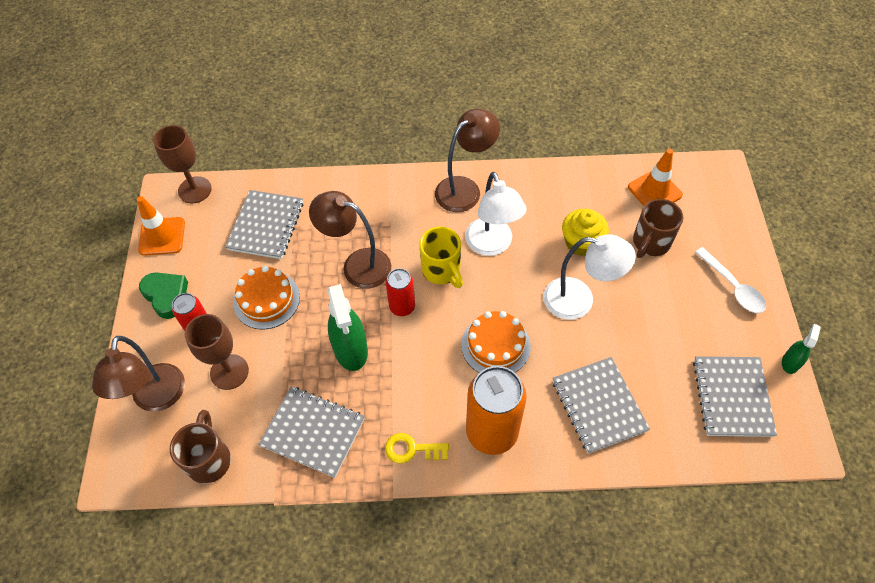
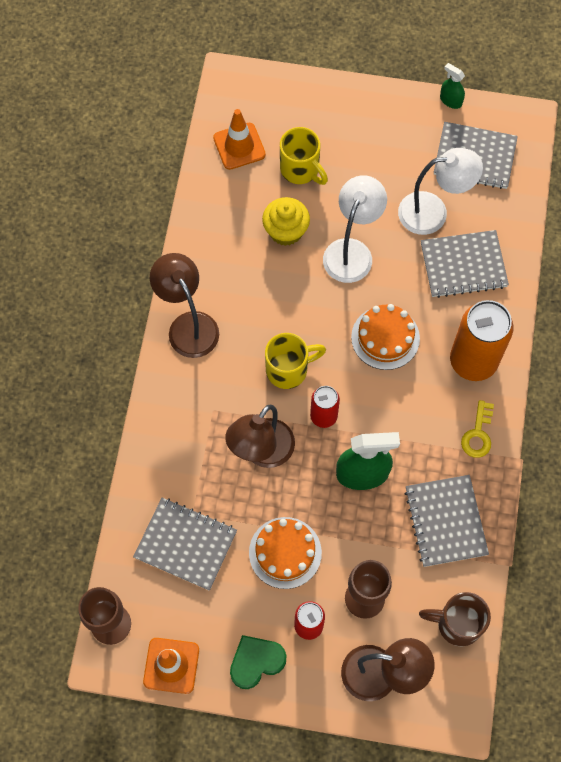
camera: 80 degrees left, 10 degrees up
grey notebook [258,387,365,478] -> grey notebook turned 45 degrees counterclockwise [405,475,489,567]
white lamp [465,172,527,256] -> white lamp moved to [398,148,483,235]
brown mug [633,199,683,258] -> yellow mug [280,127,328,185]
white spoon [695,247,766,313] -> none

